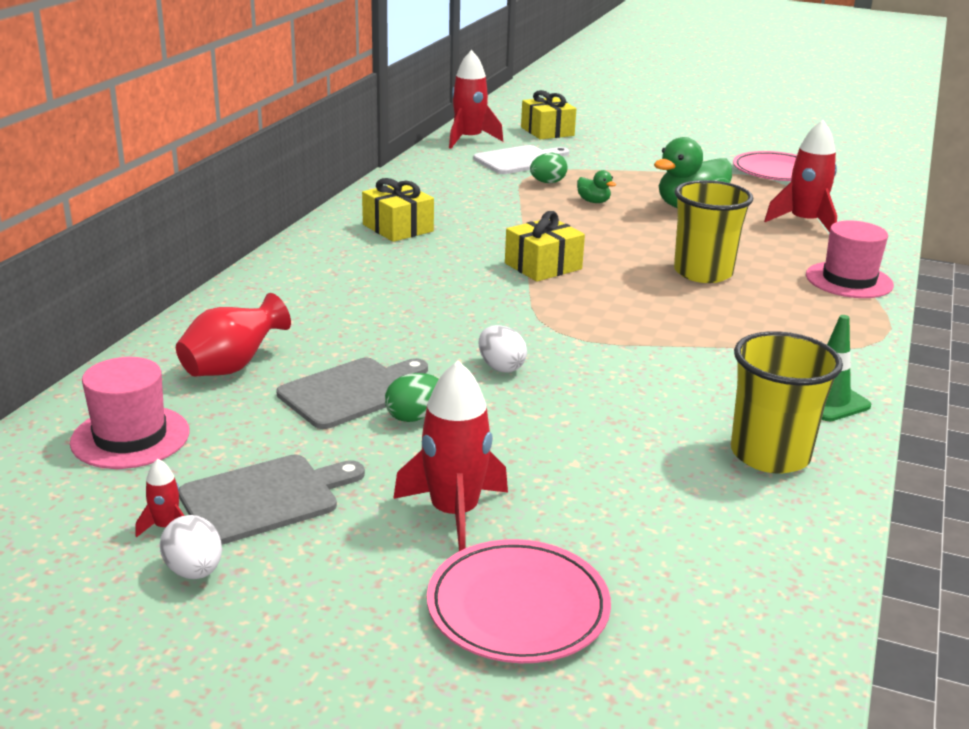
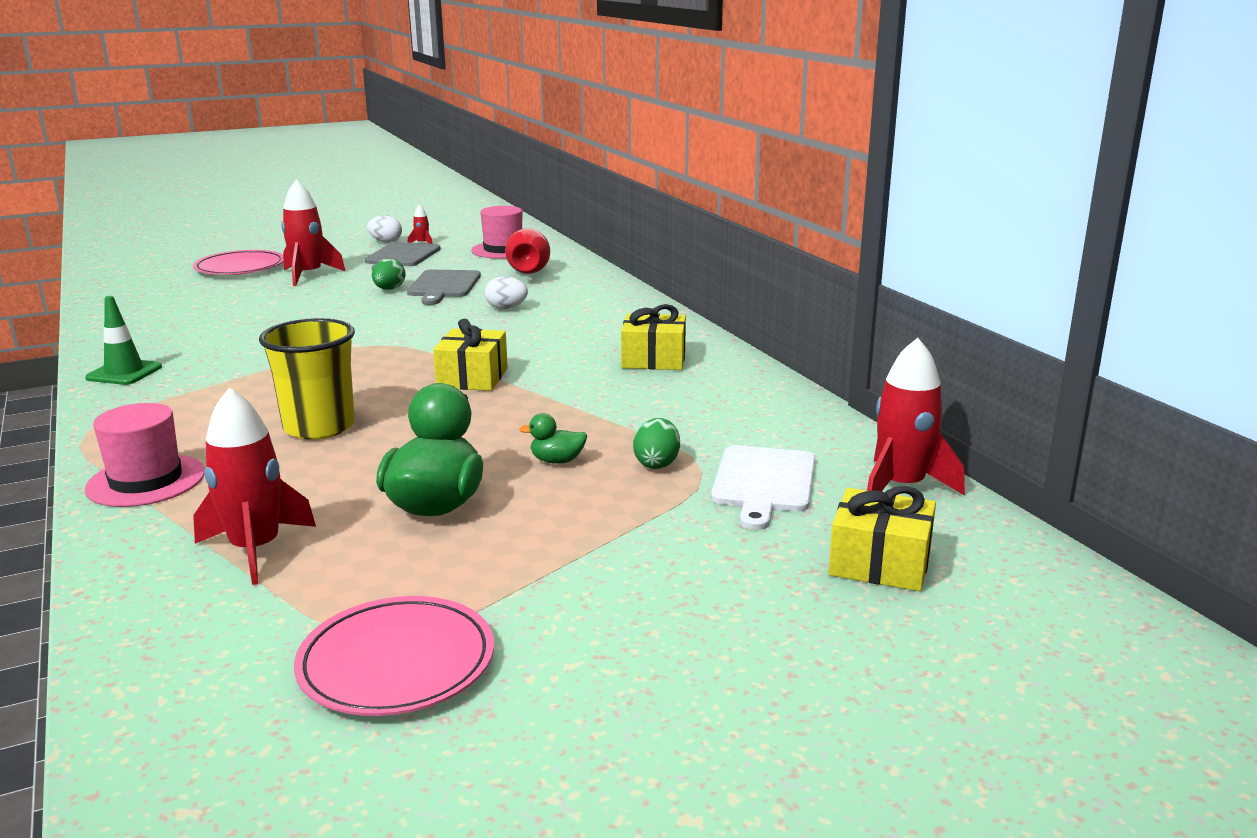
camera: 135 degrees right, 5 degrees down
white egg [478,325,527,373] -> white egg moved to [485,276,528,309]
yellow cup [731,331,843,474] -> none

